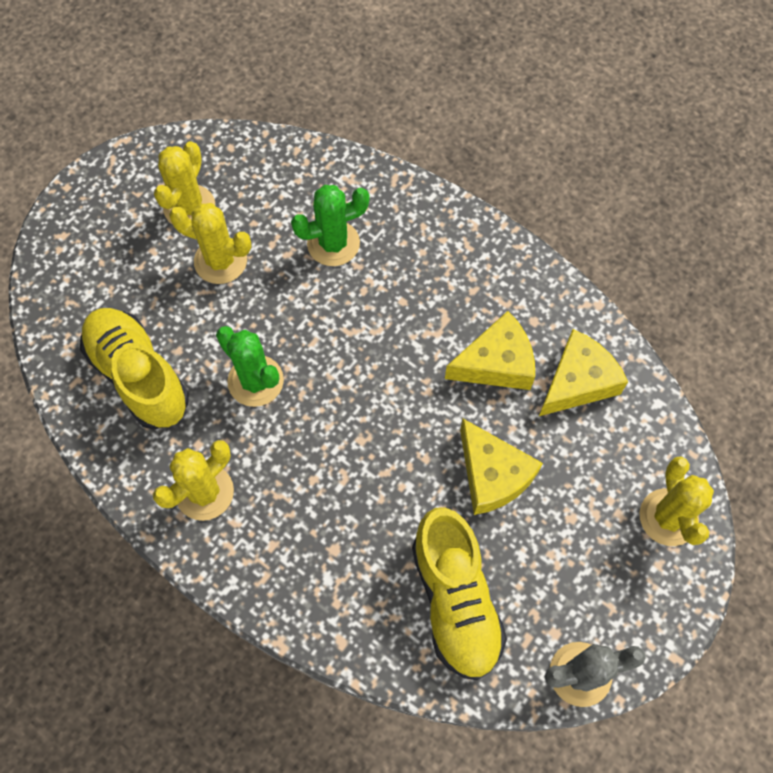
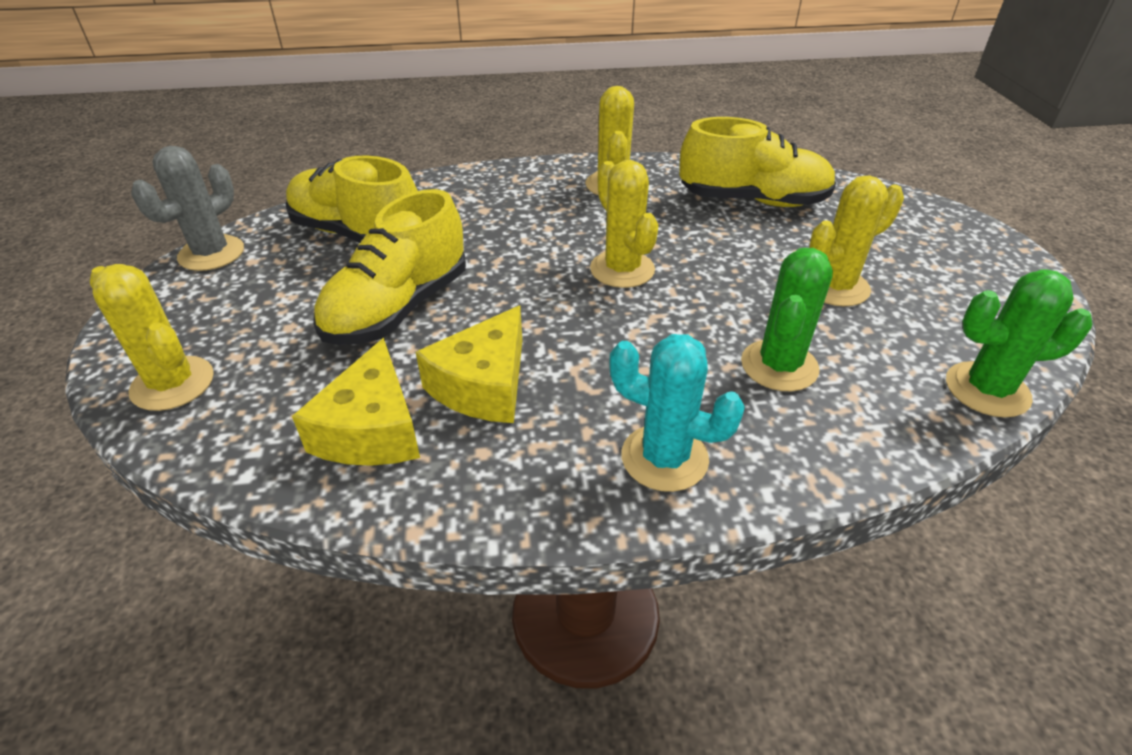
camera: 135 degrees right, 25 degrees down
yellow cactus [154,141,215,225] -> yellow cactus moved to [590,160,658,288]
green cactus [216,326,284,407] -> green cactus moved to [946,269,1092,417]
yellow cheese [460,419,543,515] -> yellow shoe [313,189,466,345]
none -> turquoise cactus [609,334,745,492]

